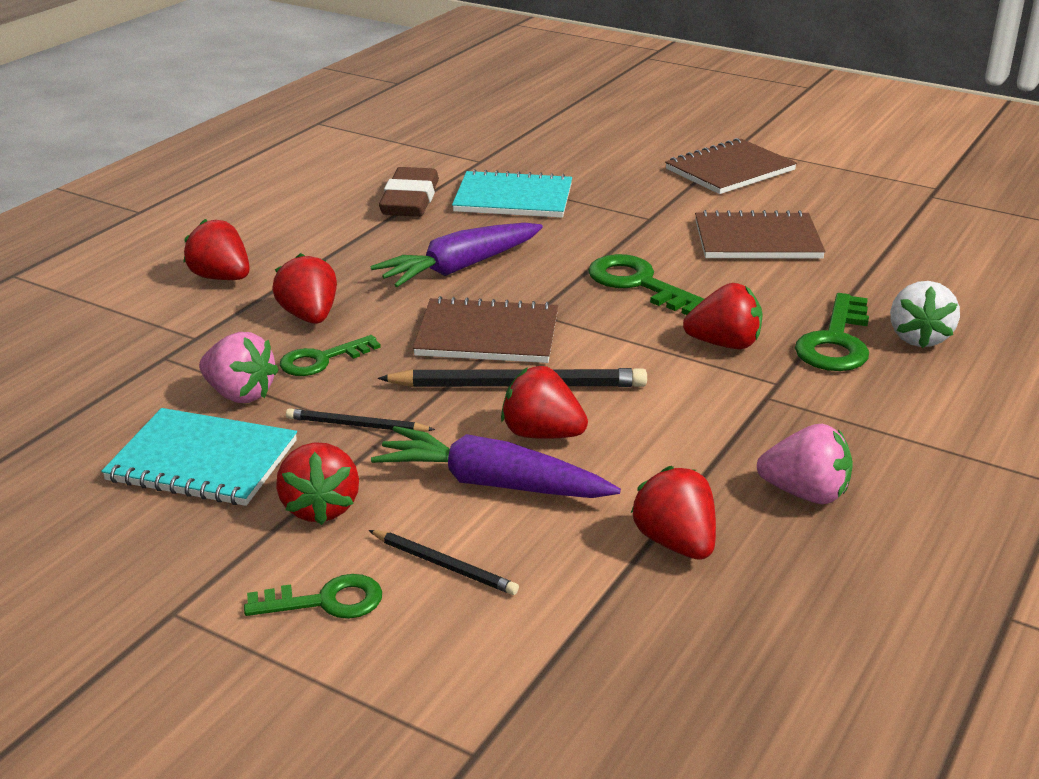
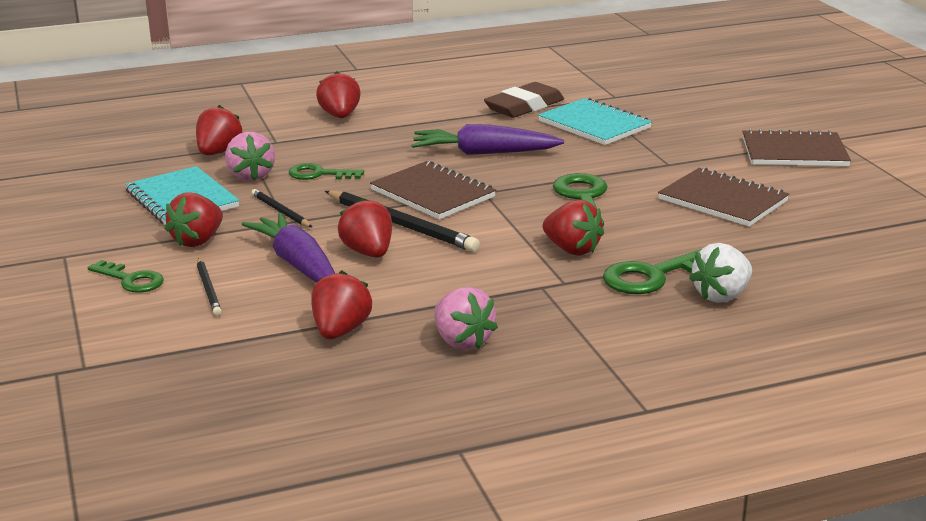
camera: 40 degrees right, 5 degrees down
red strawberry [272,253,337,324] -> red strawberry moved to [196,105,243,155]

